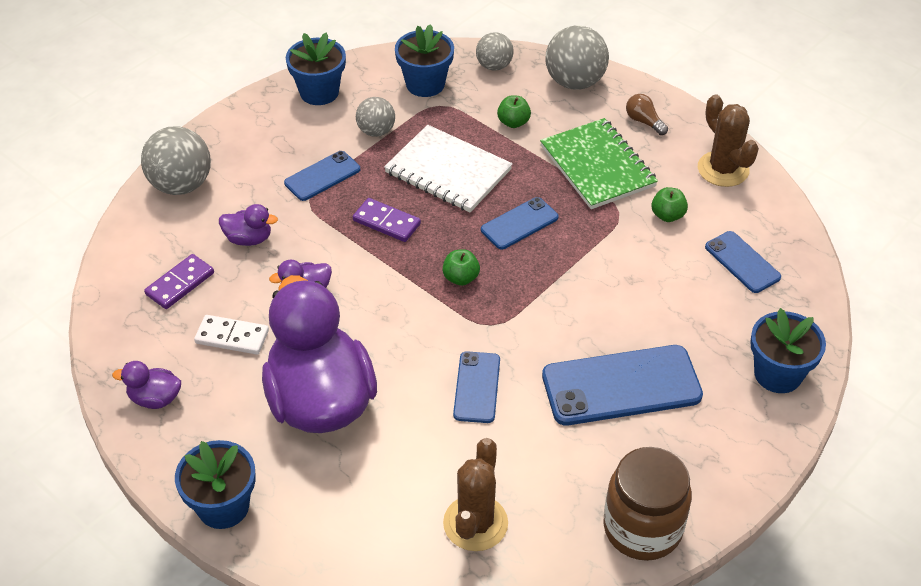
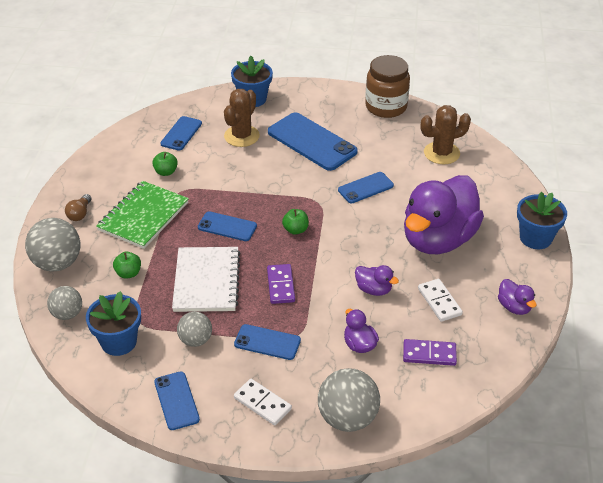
camera: 125 degrees left, 5 degrees down
blue flower pot [286,33,346,105] -> blue phone [154,372,200,430]
brown cactus [698,94,759,187] -> brown cactus moved to [224,89,260,147]
none -> white domino [234,379,292,425]

